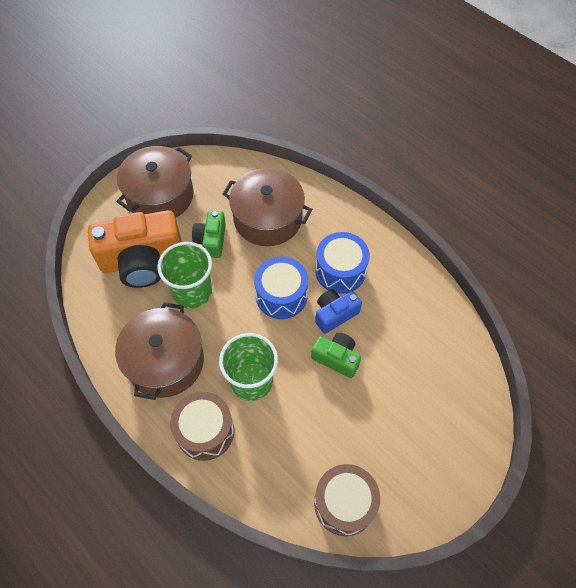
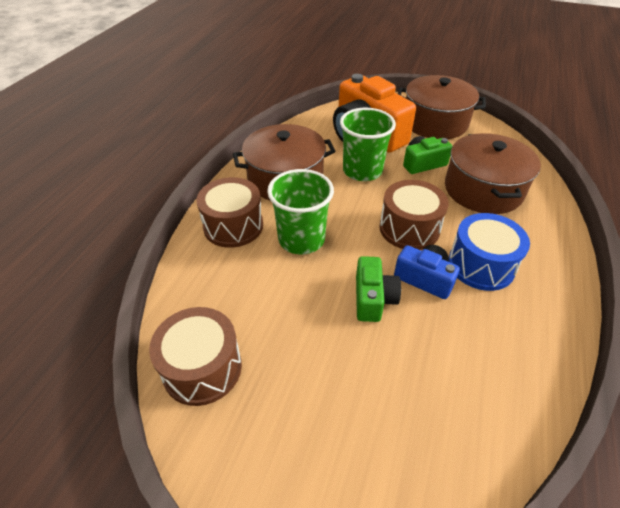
camera: 65 degrees right, 15 degrees down
blue drum [254,256,308,319] -> brown drum [379,180,449,250]

